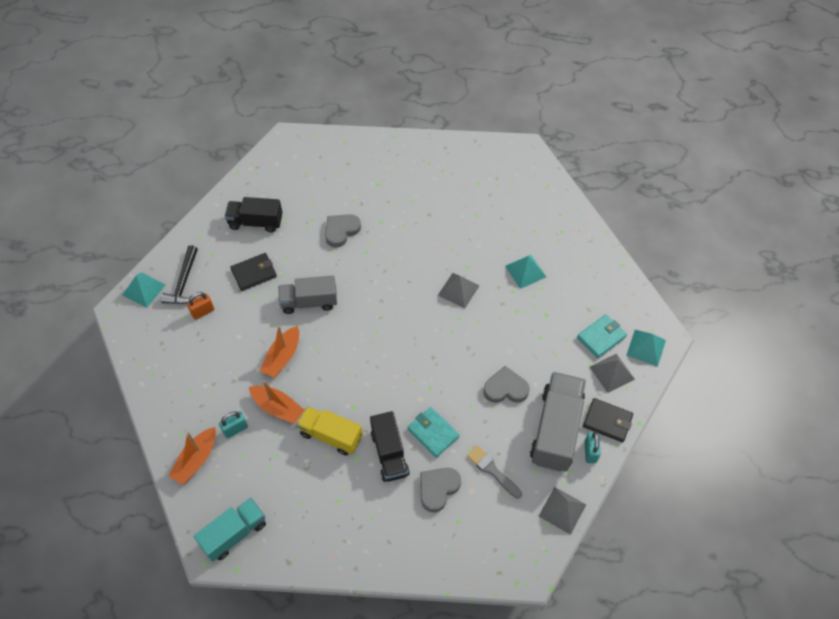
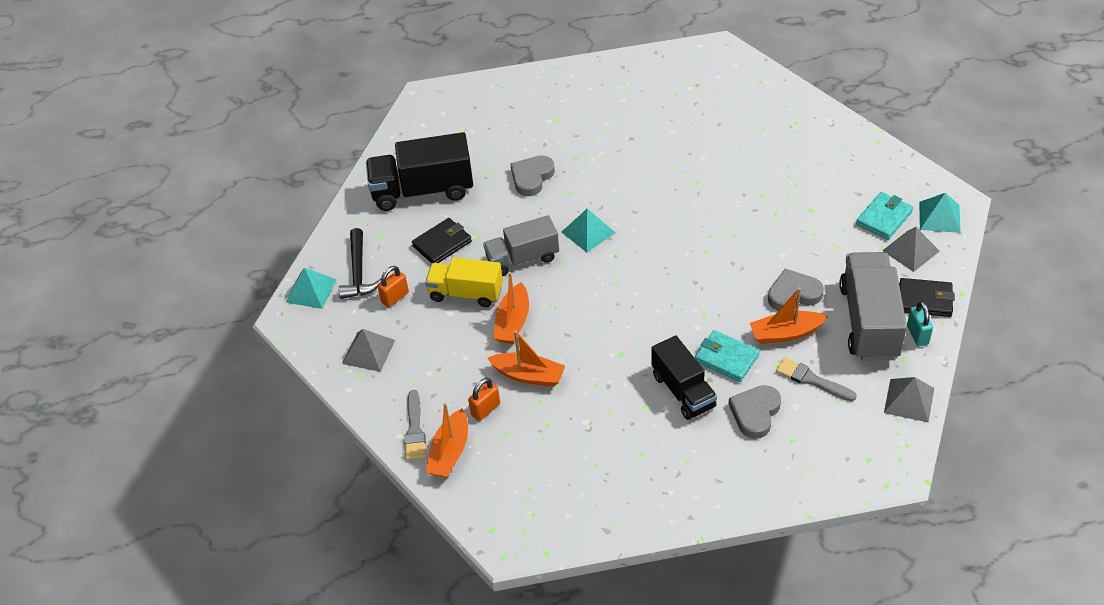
camera: 10 degrees left, 10 degrees down
turquoise truck [194,498,266,562] -> none
turquoise padlock [219,411,248,438] -> orange padlock [468,378,500,421]
black truck [225,197,283,232] -> black truck [366,132,473,211], size x1.51
yellow truck [297,406,363,456] -> yellow truck moved to [425,257,503,307]
grey pyramid [438,273,479,309] -> grey pyramid moved to [342,329,395,372]
turquoise pyramid [505,255,546,289] -> turquoise pyramid moved to [562,209,615,252]
none -> grey brush [404,390,426,460]
none -> orange boat [750,287,828,344]

